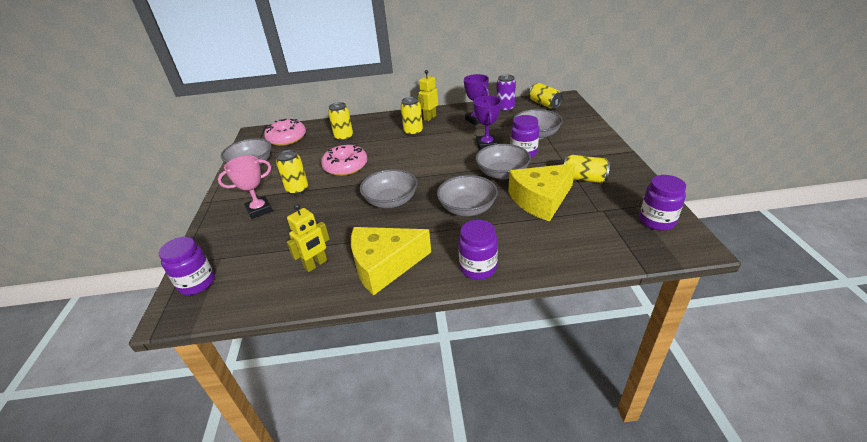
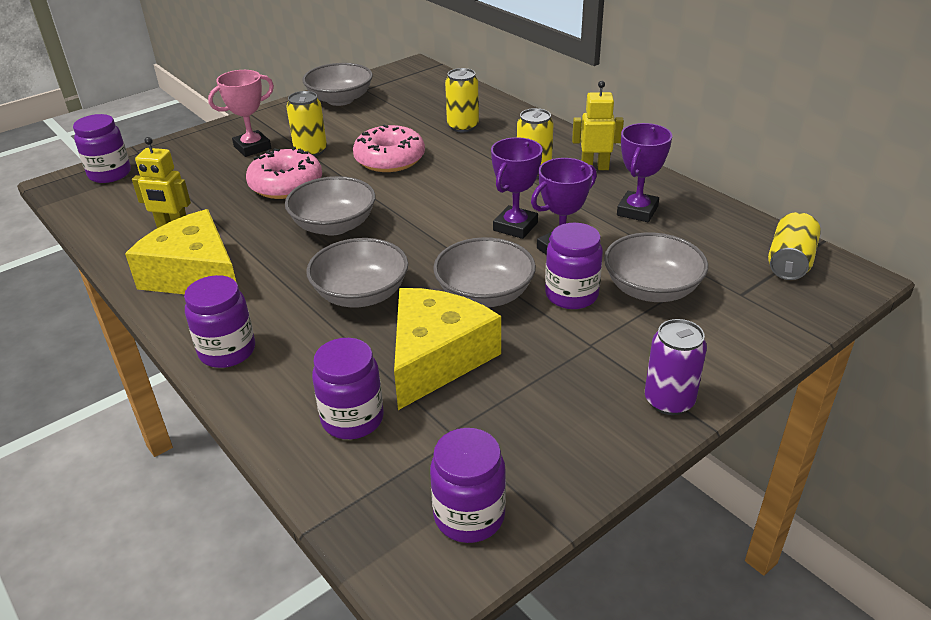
camera: 55 degrees right, 0 degrees up
pink trophy [218,155,273,219] -> pink trophy turned 60 degrees counterclockwise [208,70,274,157]
pink donut [264,118,306,146] -> pink donut moved to [246,147,322,199]
purple can [496,75,516,112] -> purple can moved to [645,319,707,415]
yellow cheese [508,163,576,222] -> yellow cheese turned 90 degrees clockwise [394,288,501,410]
yellow can [564,155,611,183] -> none
none -> purple jar [312,338,384,439]
none -> purple trophy [491,137,543,239]

